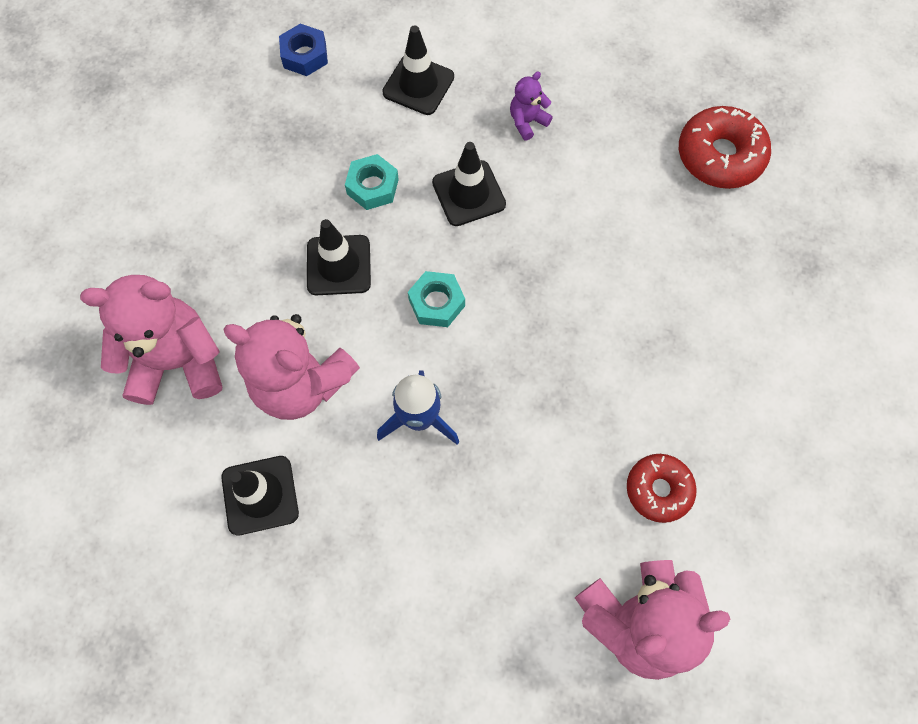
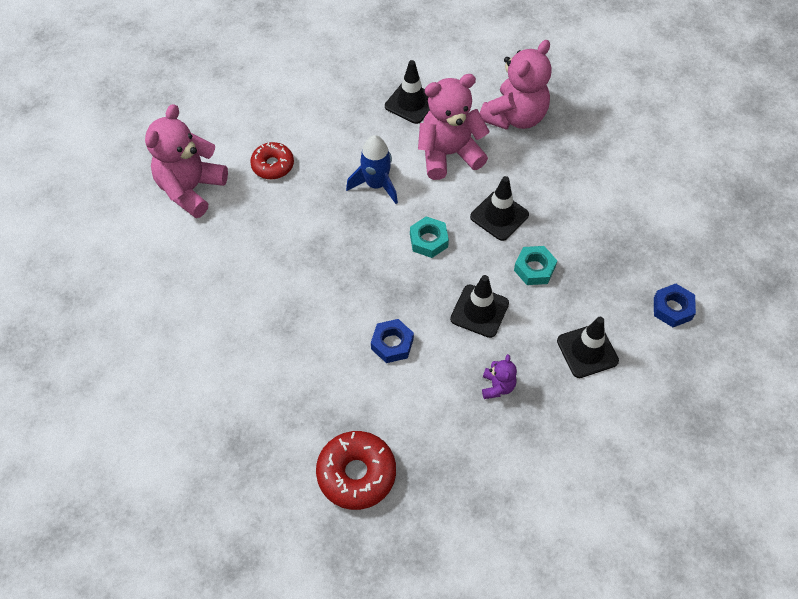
camera: 135 degrees right, 10 degrees down
red donut [627,454,697,523] -> red donut moved to [250,142,294,179]
none -> blue nut [371,319,414,363]

